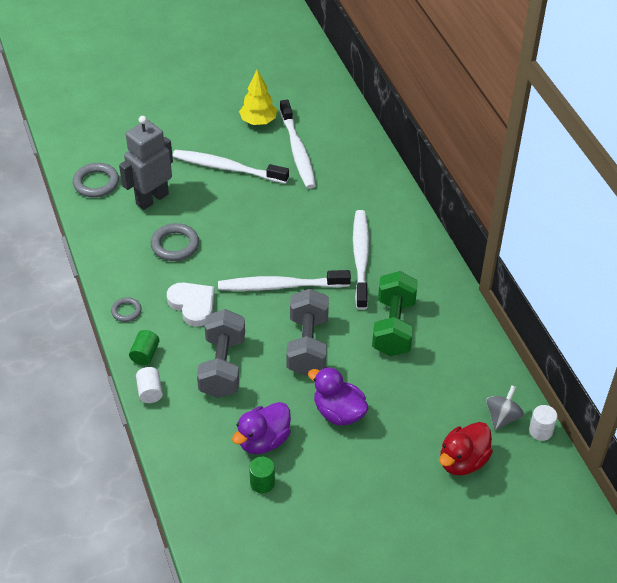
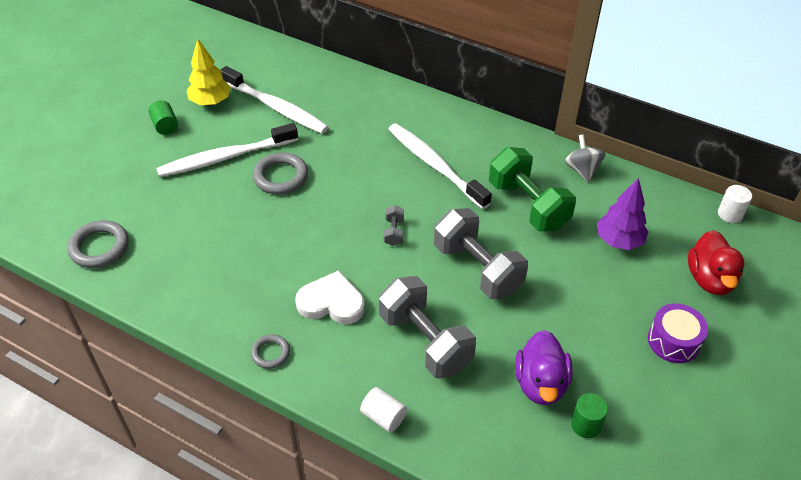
camera: 40 degrees left, 0 degrees up
grey robot [119,116,173,210] -> none
green cylinder [129,330,160,365] -> green cylinder moved to [148,100,178,135]
grey ring [151,223,199,261] -> grey ring moved to [253,152,308,194]
white toothbrush [218,270,351,291] -> grey dumbbell [384,205,404,246]
purple duck [308,367,369,426] -> none
grey spinning top [486,385,524,430] -> grey spinning top moved to [565,134,605,182]
none -> purple tree [597,178,648,250]
none -> purple drum [648,303,708,363]

